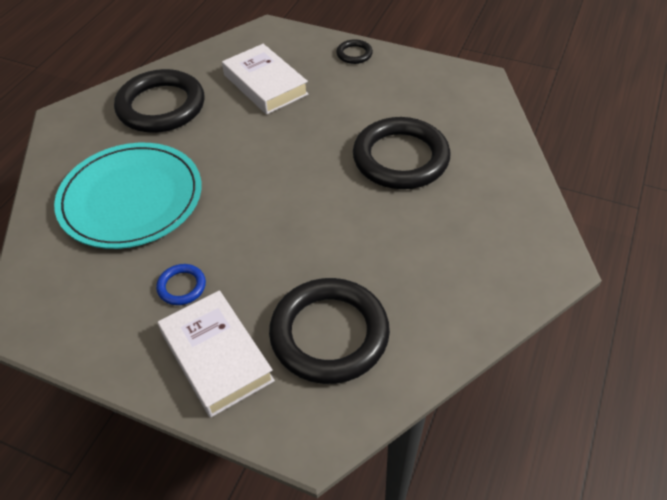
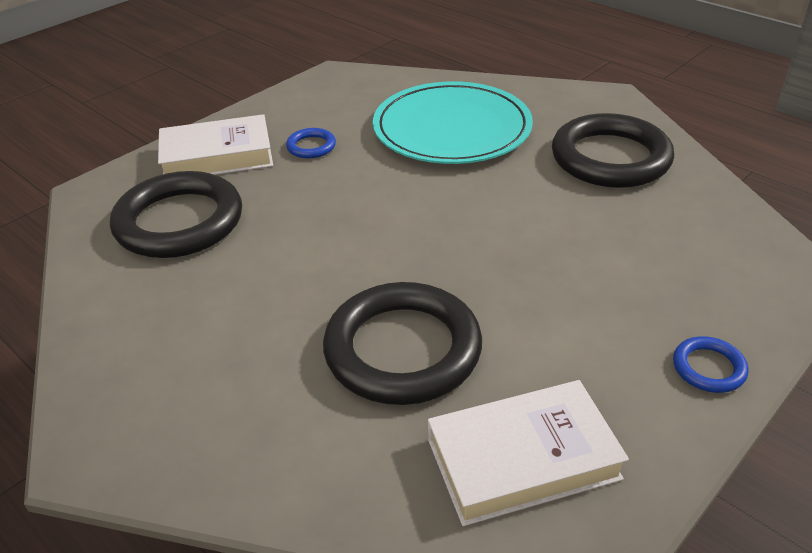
camera: 110 degrees right, 10 degrees down
white book [222,44,309,115] -> white book moved to [428,380,629,526]
black ring [337,39,373,64] -> blue ring [673,336,749,393]

